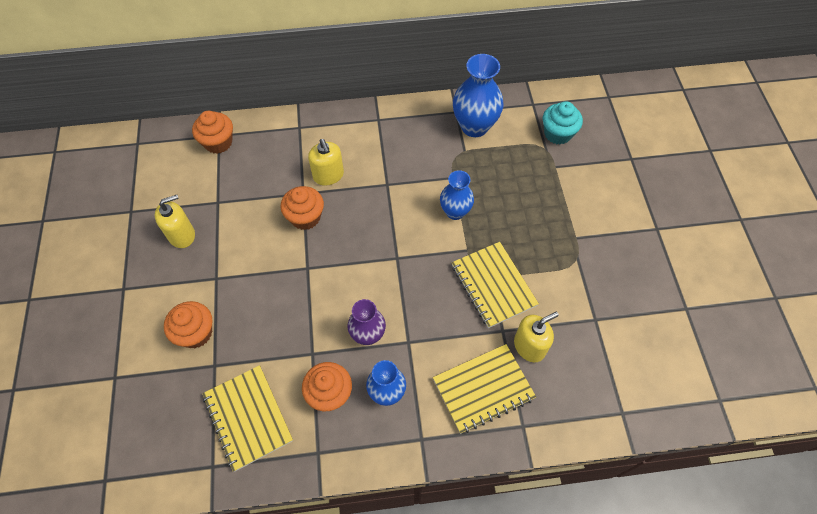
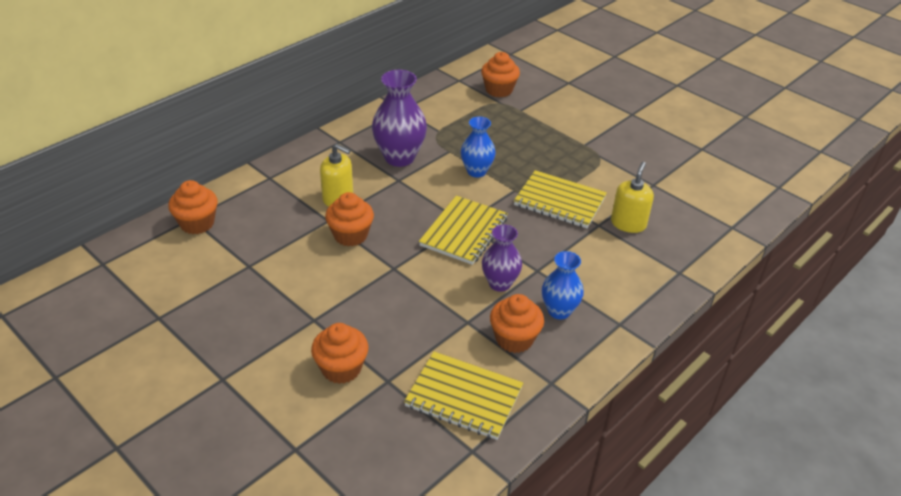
camera: 40 degrees left, 20 degrees down
yellow soap dispenser [155,195,195,248] -> none
yellow notebook [433,344,536,434] -> yellow notebook moved to [419,196,508,265]
blue vase [453,54,503,137] -> none
turquoise cupcake [543,101,583,145] -> orange cupcake [481,52,520,97]
none -> purple vase [372,70,427,167]

